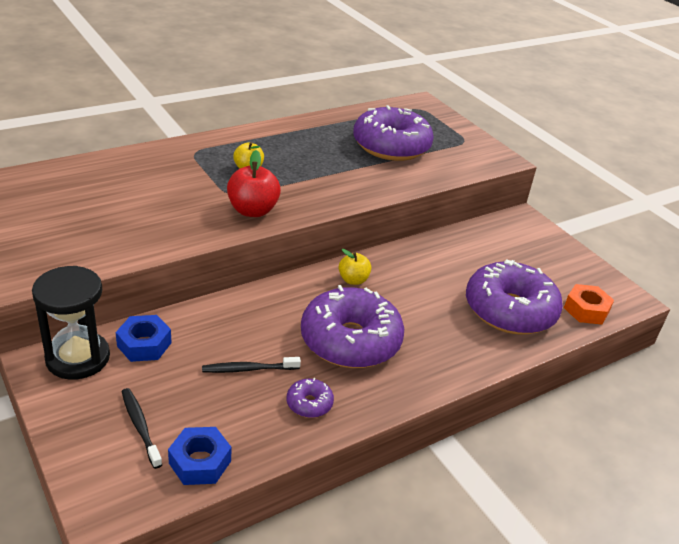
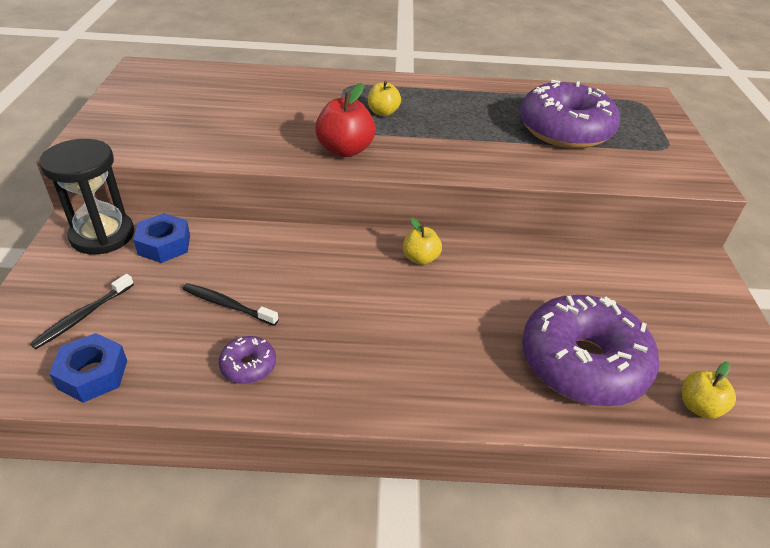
camera: 35 degrees right, 5 degrees up
black toothbrush [121,388,162,469] -> black toothbrush turned 150 degrees counterclockwise [30,274,134,349]
purple donut [301,285,404,368] -> none
orange nut [564,284,614,325] -> yellow apple [682,362,736,419]

